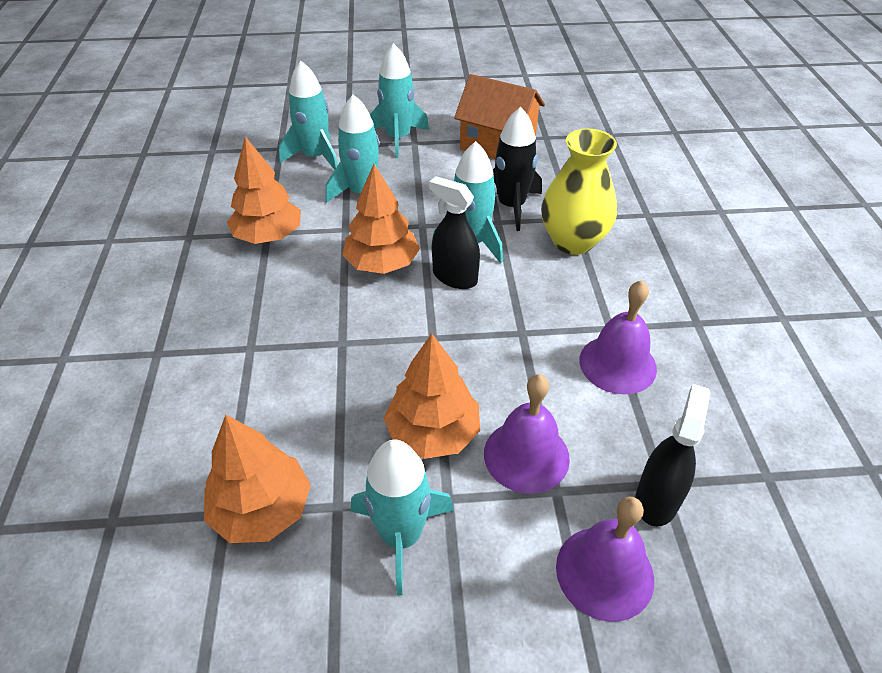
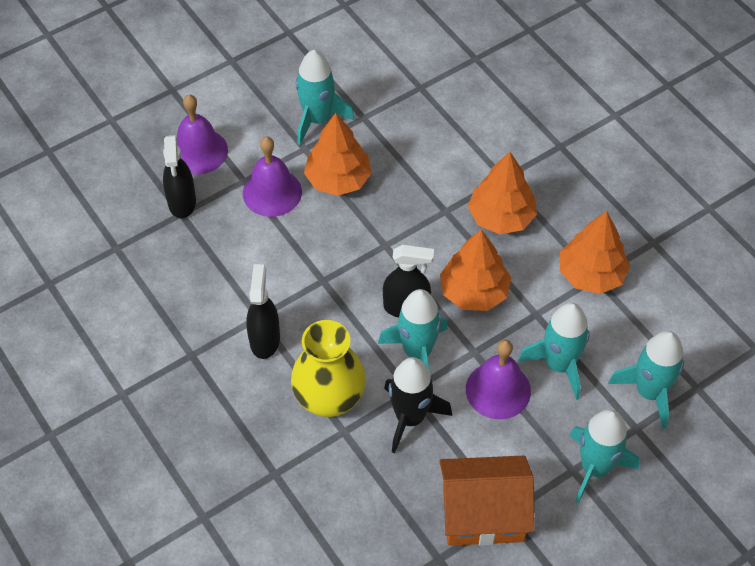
camera: 150 degrees right, 10 degrees up
orange tree [204,415,311,543] -> orange tree moved to [468,152,537,234]
purple bell [579,280,657,394] -> purple bell moved to [466,340,531,419]
none -> black spray bottle [246,264,280,359]

